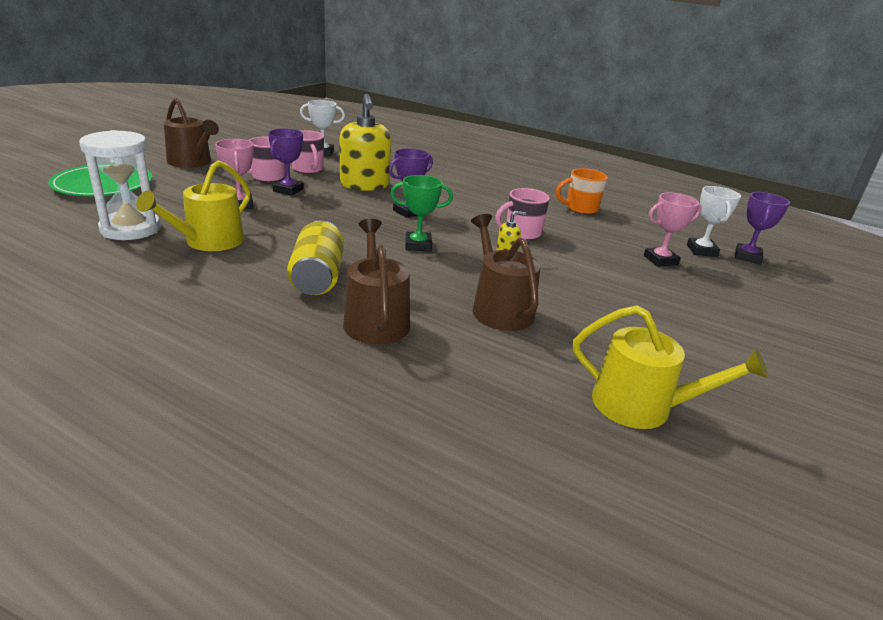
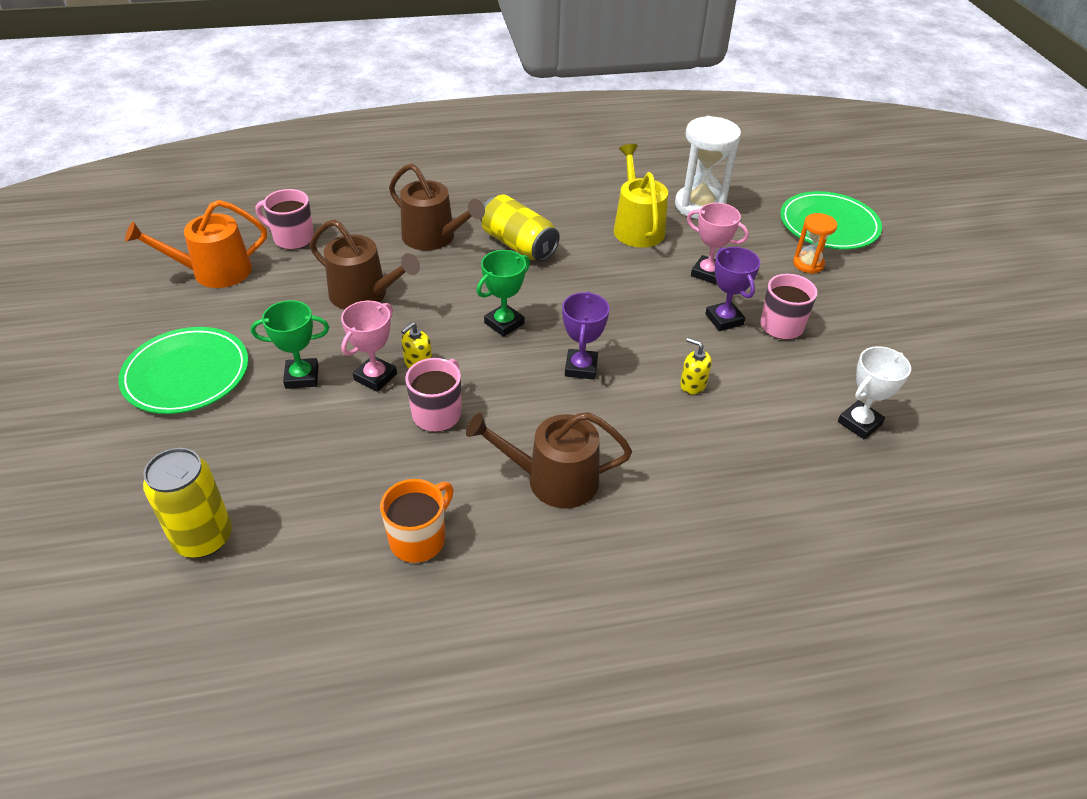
camera: 140 degrees right, 15 degrees up
brown watering can [164,98,219,168] -> brown watering can moved to [466,412,632,509]
pink mug [292,130,324,174] -> pink mug moved to [256,189,314,250]
yellow soap dispenser [340,94,391,191] -> yellow soap dispenser [680,338,712,394], size x0.44
yellow watering can [573,305,768,429] -> orange watering can [125,200,267,288]
pink trophy [644,192,702,267] -> pink trophy moved to [341,301,397,392]
white trophy [687,186,741,257] -> yellow can [143,448,232,558]
purple trophy [735,192,790,264] -> none
none -> green plate [118,327,248,414]
none -> green trophy [251,300,329,389]
none -> orange hourglass [793,213,837,274]

